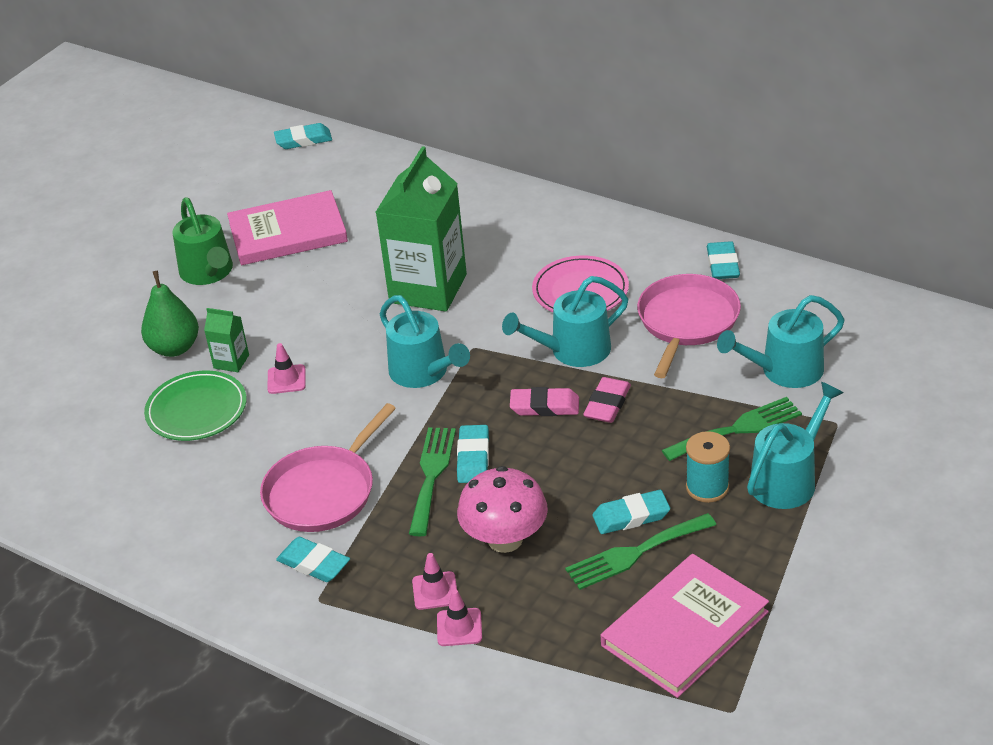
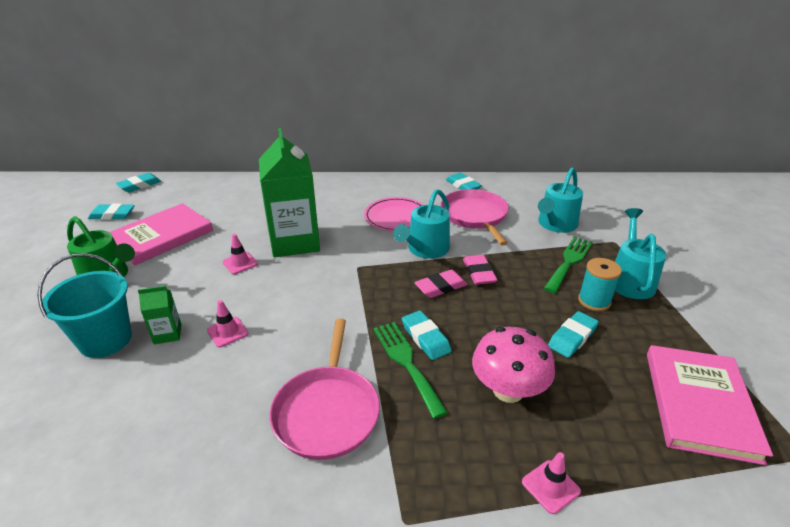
camera: 35 degrees left, 5 degrees down
green pear [141,271,199,357] -> turquoise bucket [37,253,132,358]
green plate [144,370,247,441] -> none
turquoise eraser [276,537,350,582] -> turquoise eraser moved to [88,204,135,220]
turquoise watering can [380,295,470,388] -> none
pink traffic cone [412,553,457,610] -> pink traffic cone moved to [222,234,258,274]
green fork [565,513,716,590] -> none

